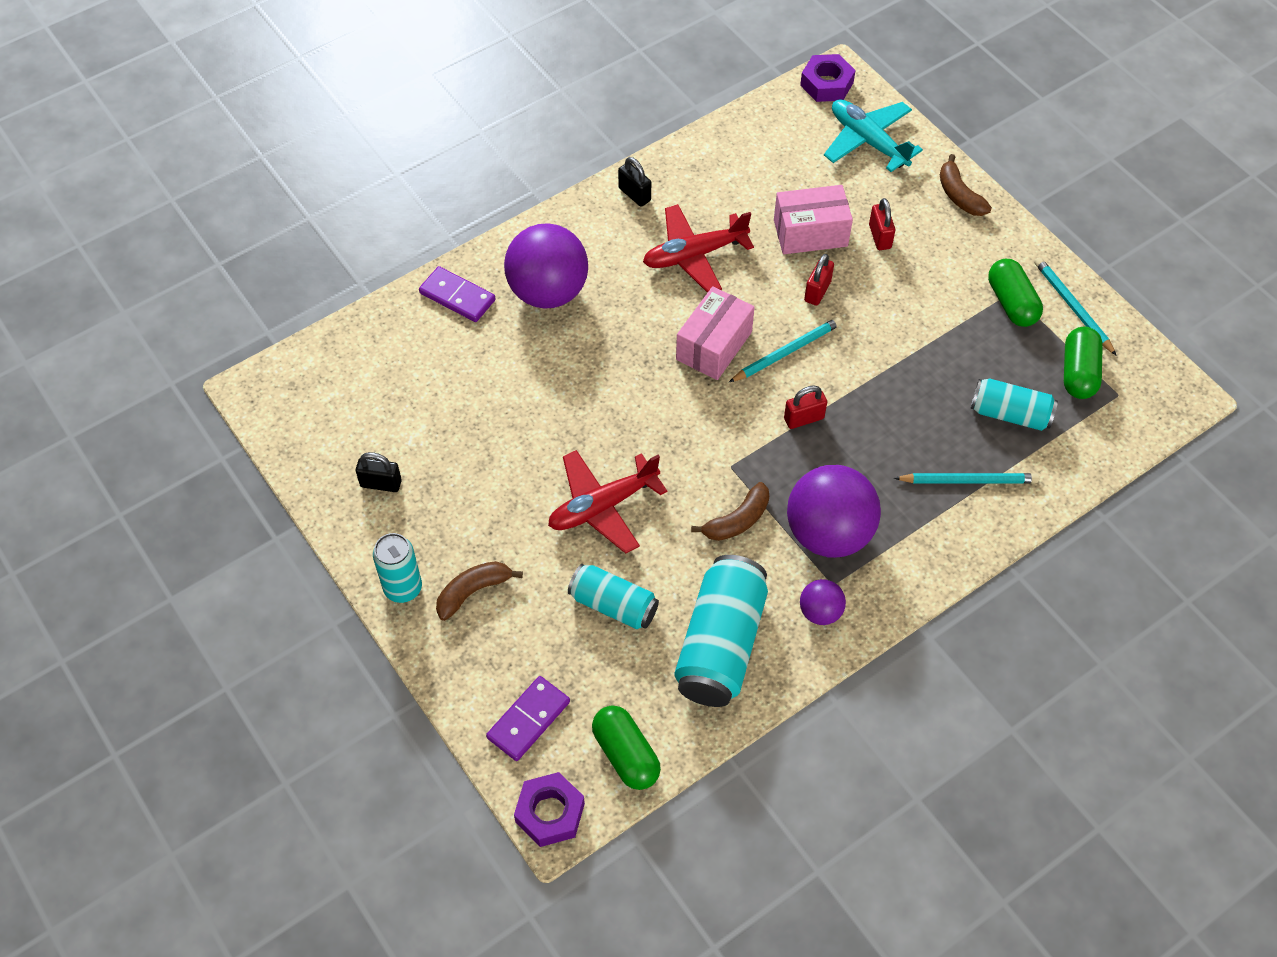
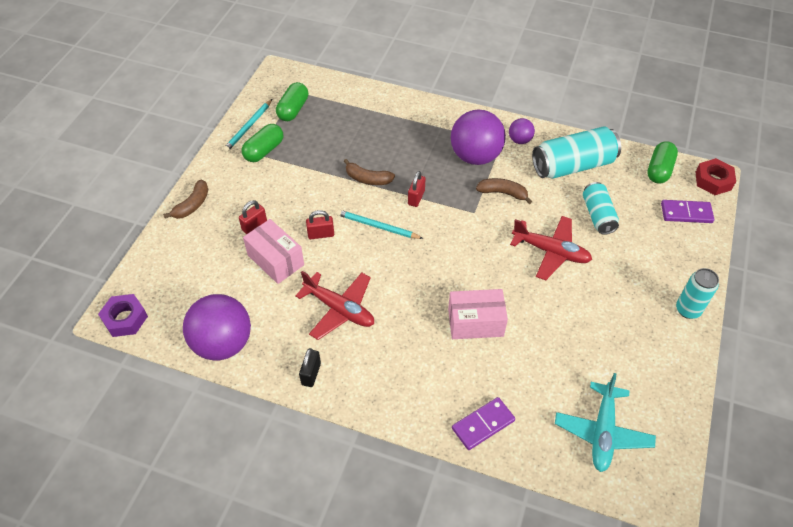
camera: 125 degrees left, 5 degrees down
black padlock [356,452,402,492] -> none
purple domino [419,266,495,322] -> purple domino turned 60 degrees clockwise [452,397,515,450]
brown banana [436,561,523,621] -> brown banana moved to [344,159,395,185]
purple ball [504,223,588,309] -> purple ball moved to [183,294,251,360]
purple nut [514,772,585,847] -> red nut [696,158,736,195]
pink box [676,286,755,380] -> pink box moved to [448,289,508,339]
red padlock [784,386,827,429] -> red padlock turned 75 degrees clockwise [408,171,426,207]
turquoise plane [824,99,923,172] -> turquoise plane moved to [555,373,656,472]
turquoise pencil [894,473,1039,483] -> none
turquoise can [970,379,1058,431] -> none
green capsule [1064,327,1103,399] -> green capsule turned 45 degrees counterclockwise [276,82,308,121]

